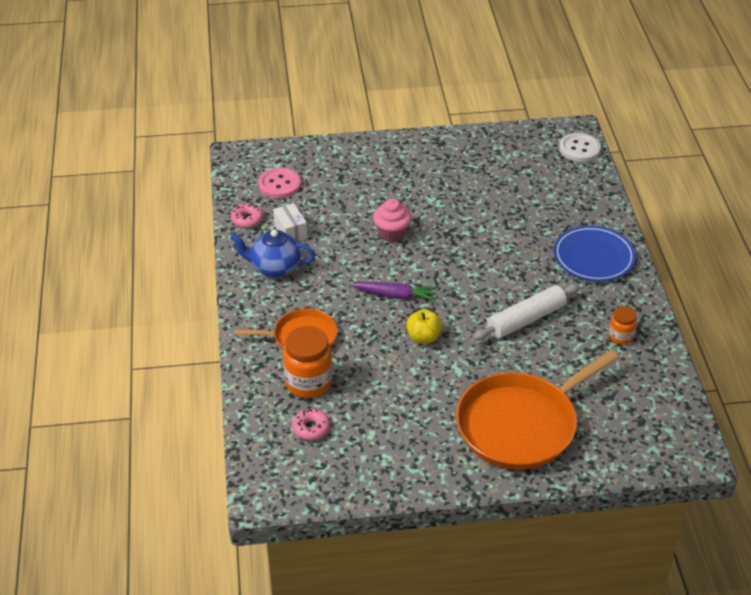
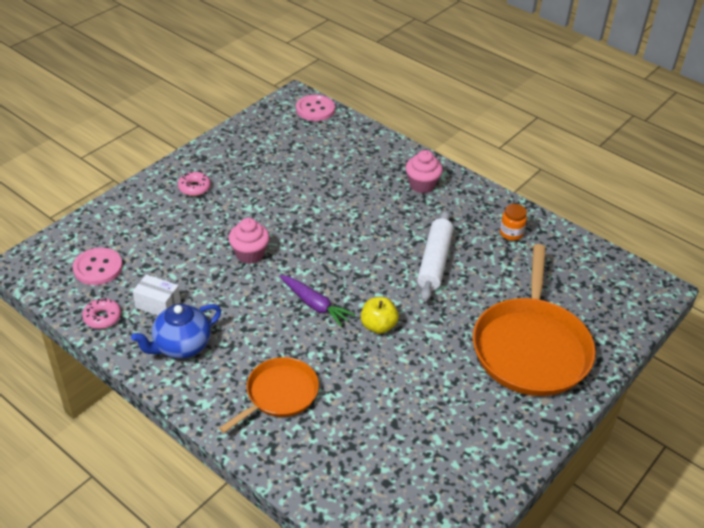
camera: 45 degrees left, 0 degrees up
orange jar [283,326,332,398] -> none
pink donut [292,408,330,440] -> pink donut moved to [178,172,211,196]
purple carrot [351,282,438,301] -> purple carrot turned 75 degrees clockwise [280,275,355,327]
blue plate [553,225,636,282] -> pink cupcake [406,150,443,193]
white button [559,133,601,162] -> pink button [296,95,335,121]

